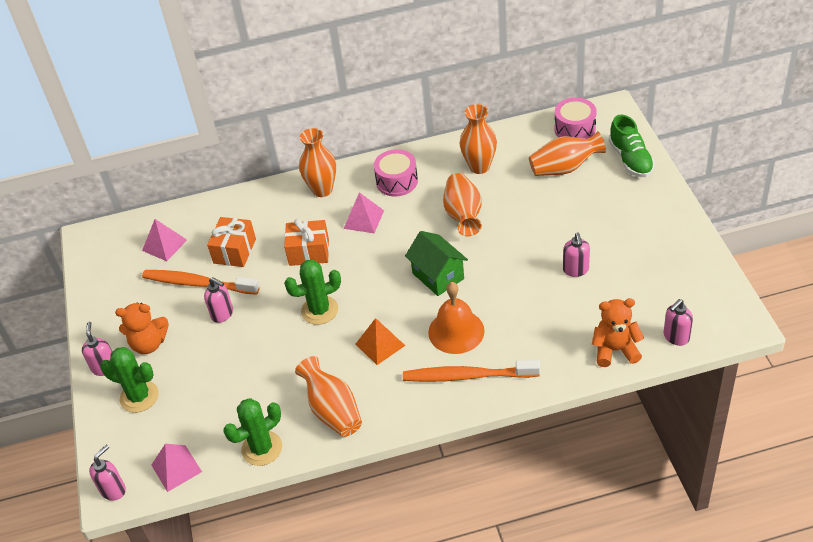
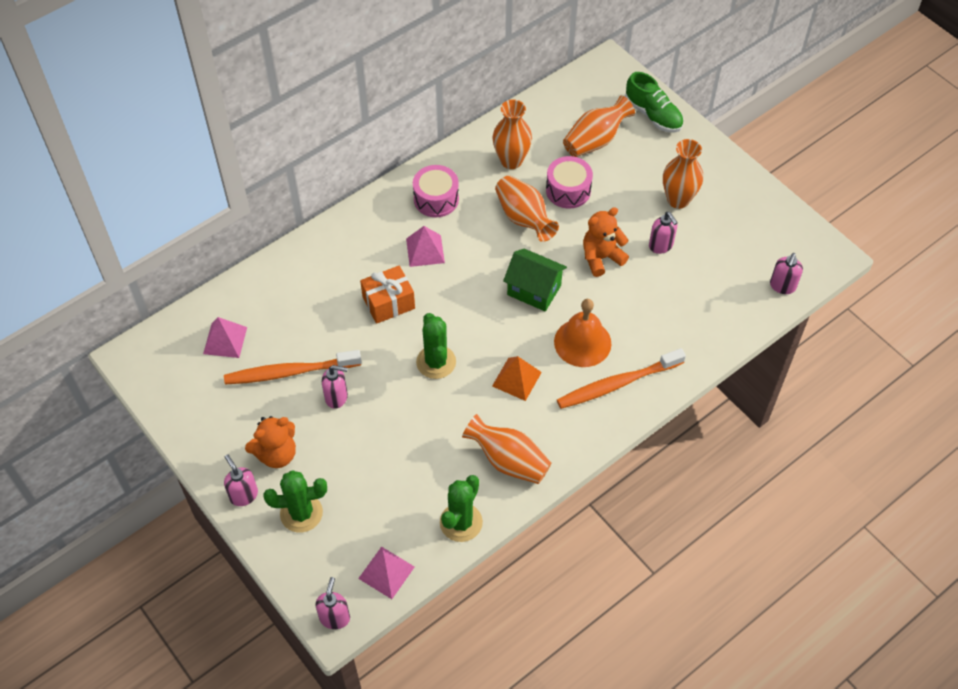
camera: 30 degrees left, 10 degrees up
orange gift [207,217,256,267] -> none
green cactus [284,260,341,325] -> green cactus turned 60 degrees counterclockwise [416,313,456,379]
orange vase [299,128,336,197] -> orange vase moved to [663,139,703,209]
pink drum [555,98,597,139] -> pink drum moved to [546,156,593,209]
orange teddy bear [592,298,644,367] -> orange teddy bear moved to [583,207,629,277]

